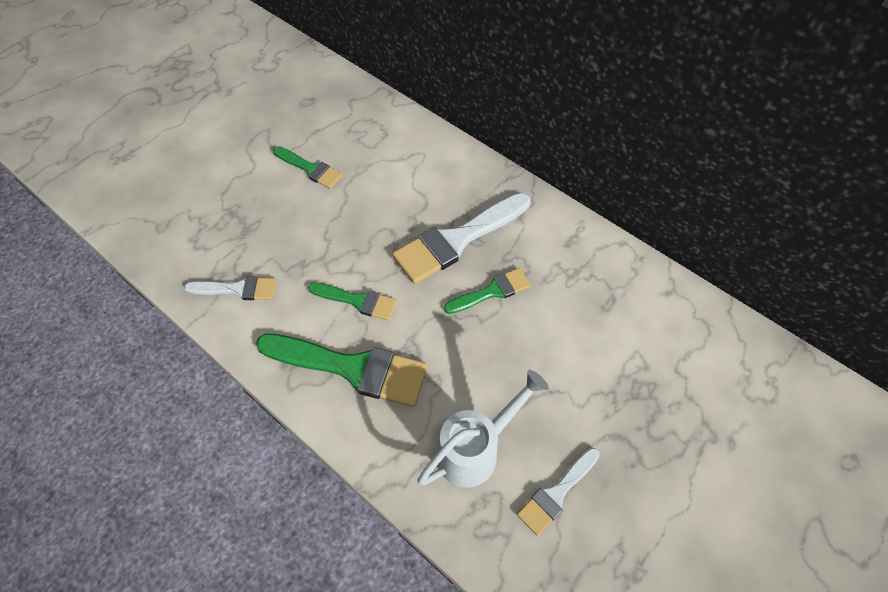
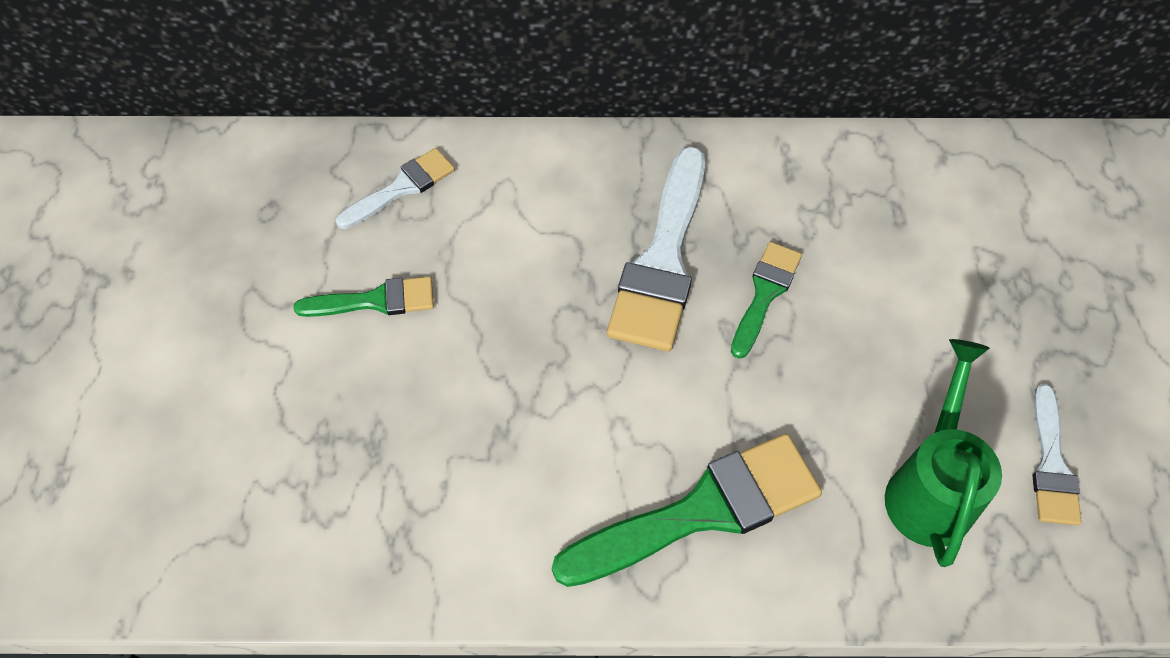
camera: 40 degrees left, 0 degrees up
white brush [184,276,276,300] -> white brush moved to [336,148,455,229]
green brush [308,282,397,320] -> none
white watering can [418,370,549,488] -> green watering can [885,339,1002,567]

